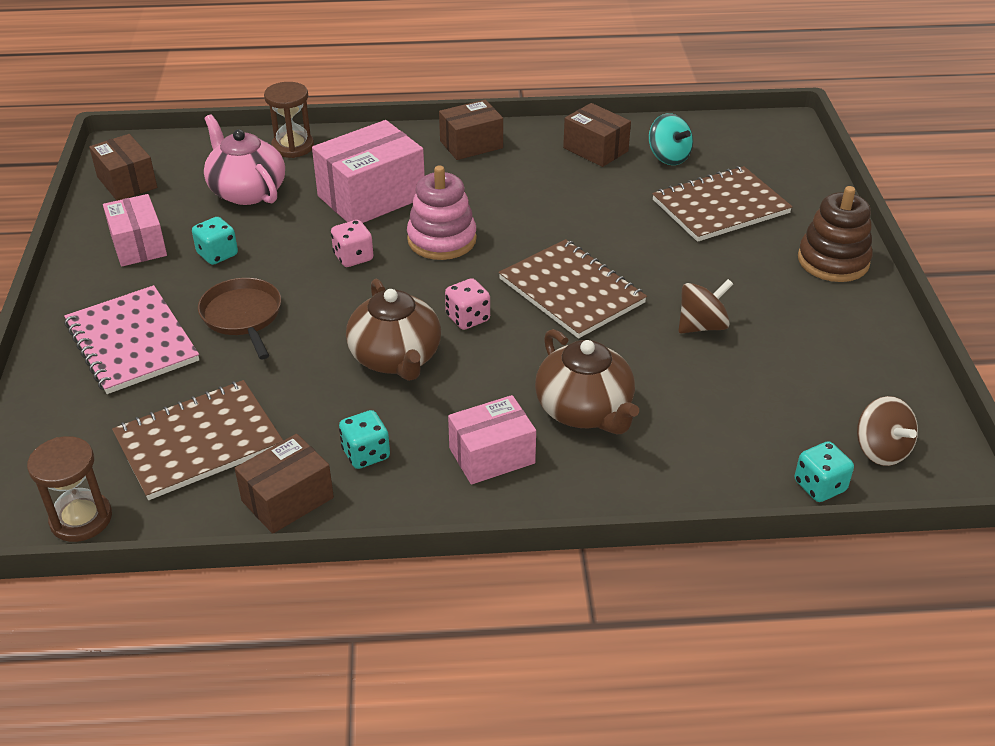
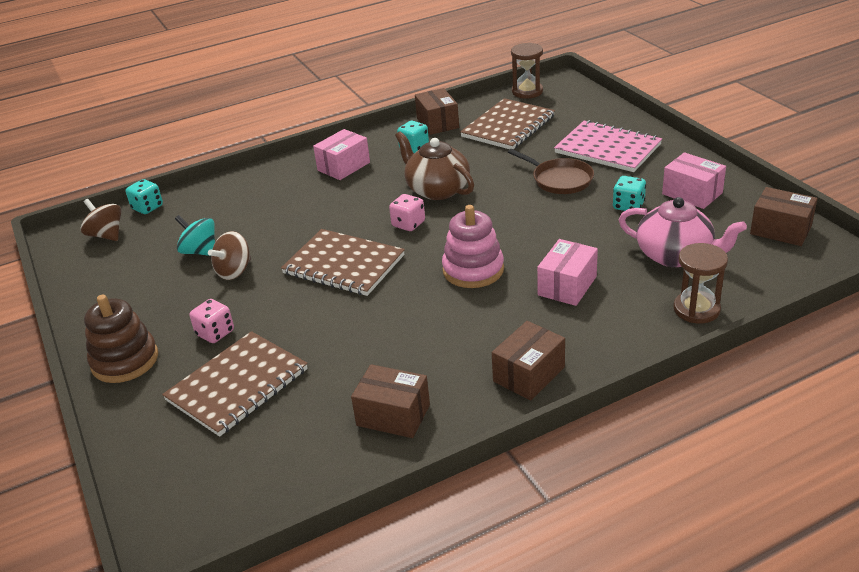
camera: 160 degrees right, 5 degrees down
brown box [235,434,334,534] -> brown box turned 45 degrees counterclockwise [415,88,459,135]
pink box [312,120,425,223] -> pink box [537,239,598,306], size x0.64
pink dice [331,220,373,267] -> pink dice moved to [190,299,234,343]
brown teapot [535,329,639,434] -> none
turquoise spinning top [649,113,693,165] -> turquoise spinning top moved to [175,215,215,256]

